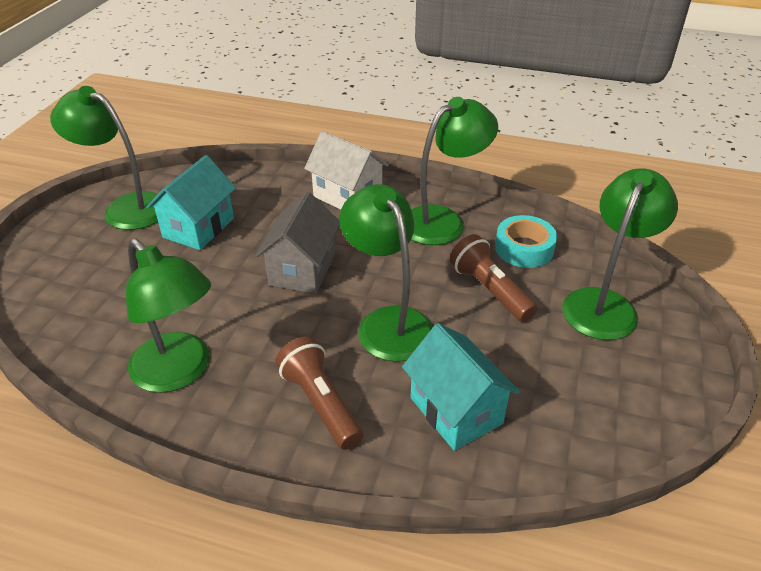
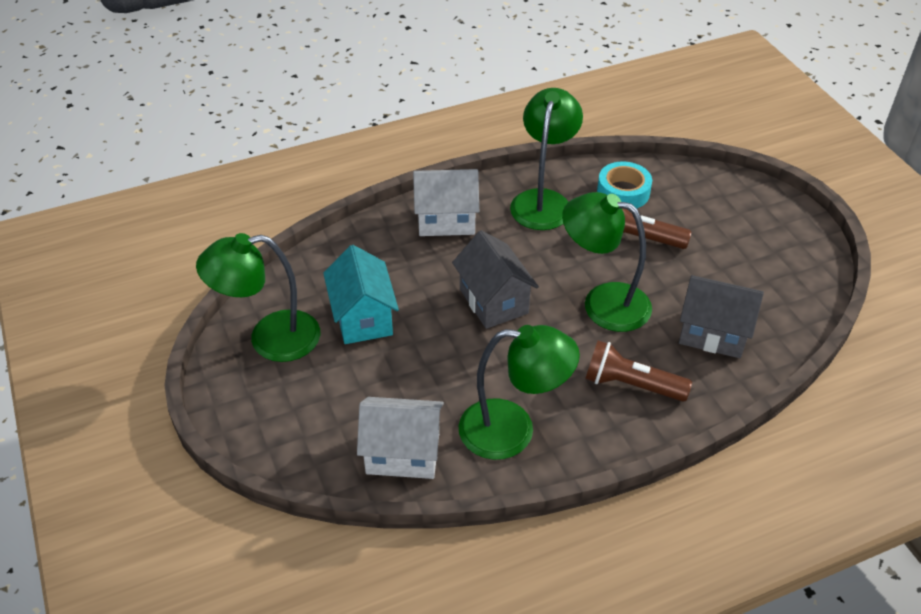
camera: 40 degrees left, 5 degrees up
turquoise house [402,323,520,451] -> grey house [679,275,764,358]
green lamp [562,168,678,340] -> none
none -> white house [357,397,444,479]

